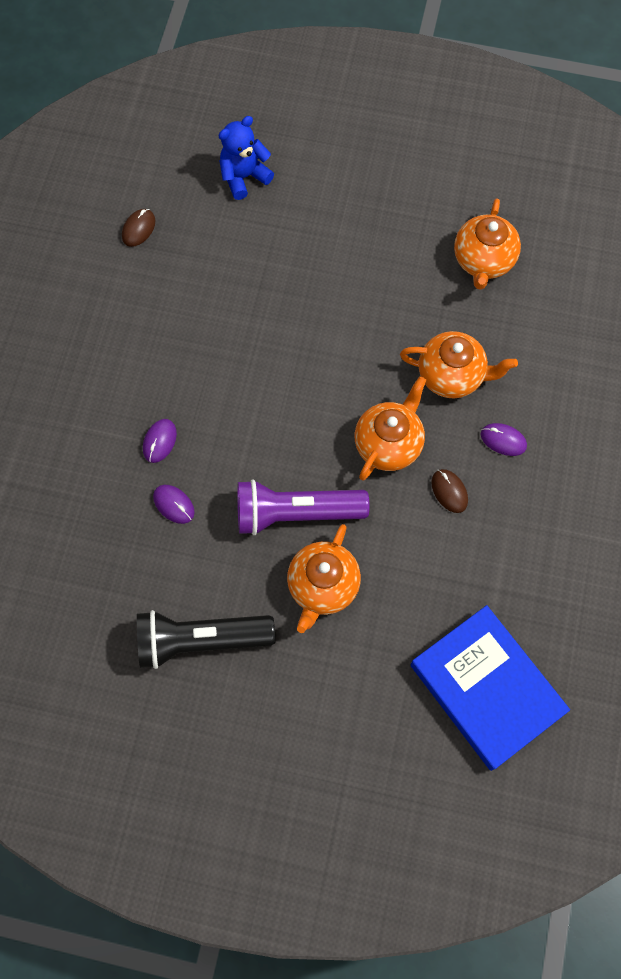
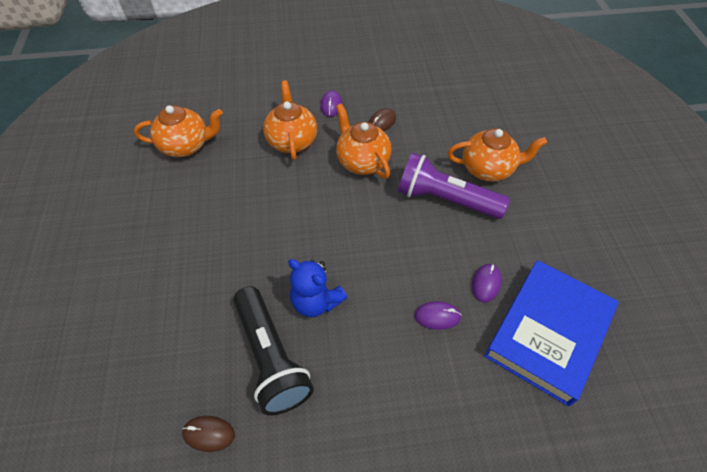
camera: 110 degrees left, 15 degrees down
black flashlight [137,610,275,669] -> black flashlight moved to [233,286,314,416]
blue teddy bear [219,116,274,200] -> blue teddy bear moved to [288,259,347,317]
purple flashlight [237,479,370,535] -> purple flashlight turned 135 degrees clockwise [398,153,510,219]
orange teapot [355,376,426,481] -> orange teapot turned 45 degrees clockwise [336,103,392,179]
blue book [410,605,570,771] -> blue book moved to [484,260,619,406]

